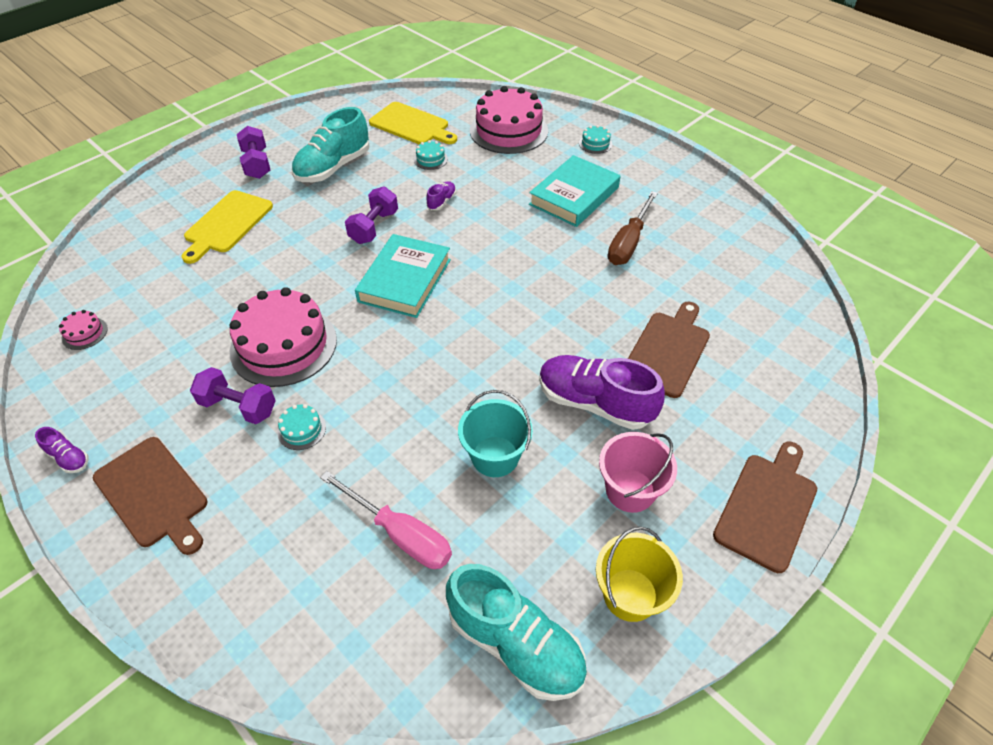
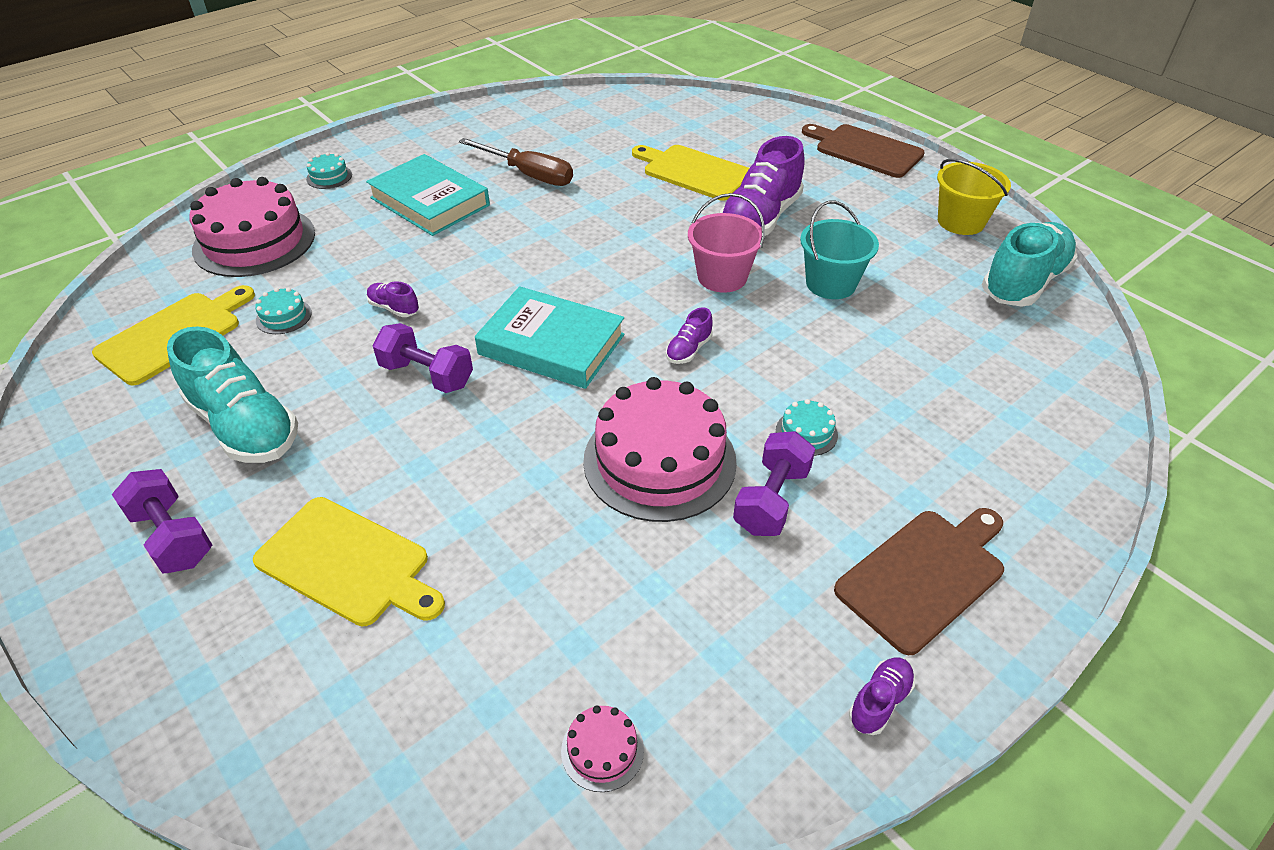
camera: 85 degrees left, 5 degrees down
purple dumbbell [237,126,270,179] -> purple dumbbell turned 60 degrees clockwise [112,469,212,573]
pink screwdriver [320,471,452,569] -> none
pink bucket [599,432,677,513] -> pink bucket moved to [688,193,765,293]
brown cutting board [628,302,710,398] -> yellow cutting board [632,145,749,201]
none -> purple shoe [666,307,713,364]

